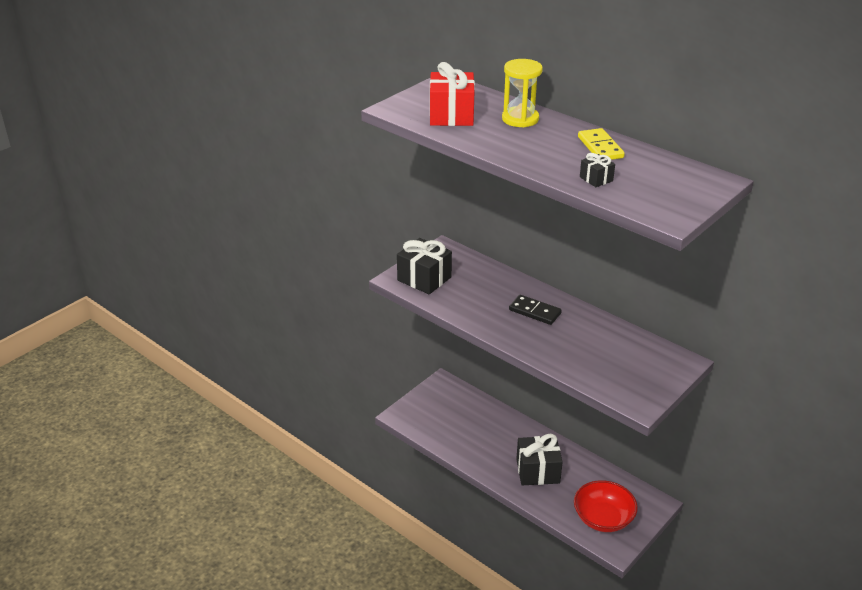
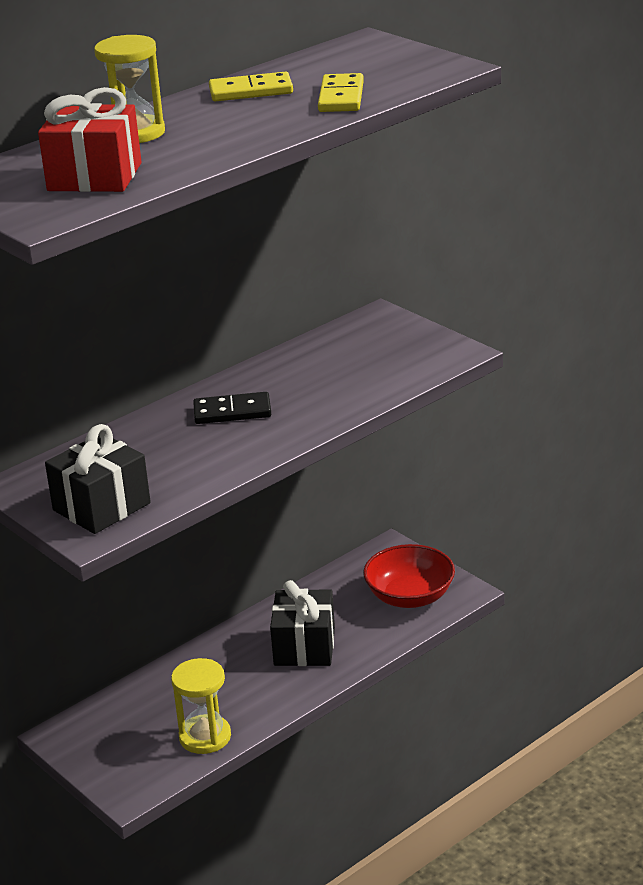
camera: 80 degrees left, 5 degrees down
black domino [509,295,562,325] -> black domino turned 45 degrees clockwise [193,392,271,424]
black gift [580,153,615,187] -> yellow domino [318,73,364,112]
none -> yellow hourglass [171,658,231,754]

